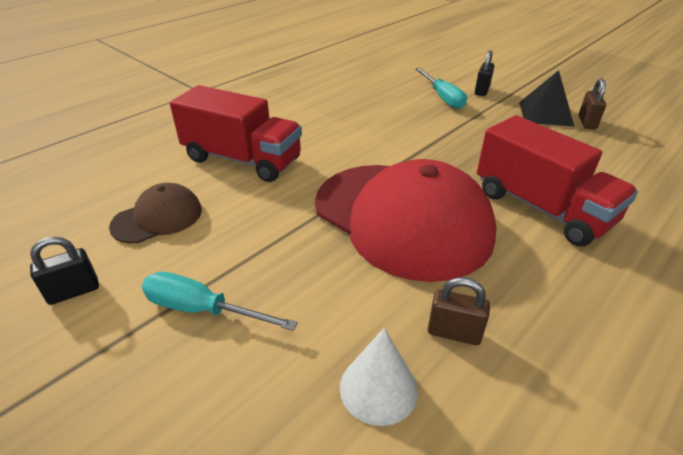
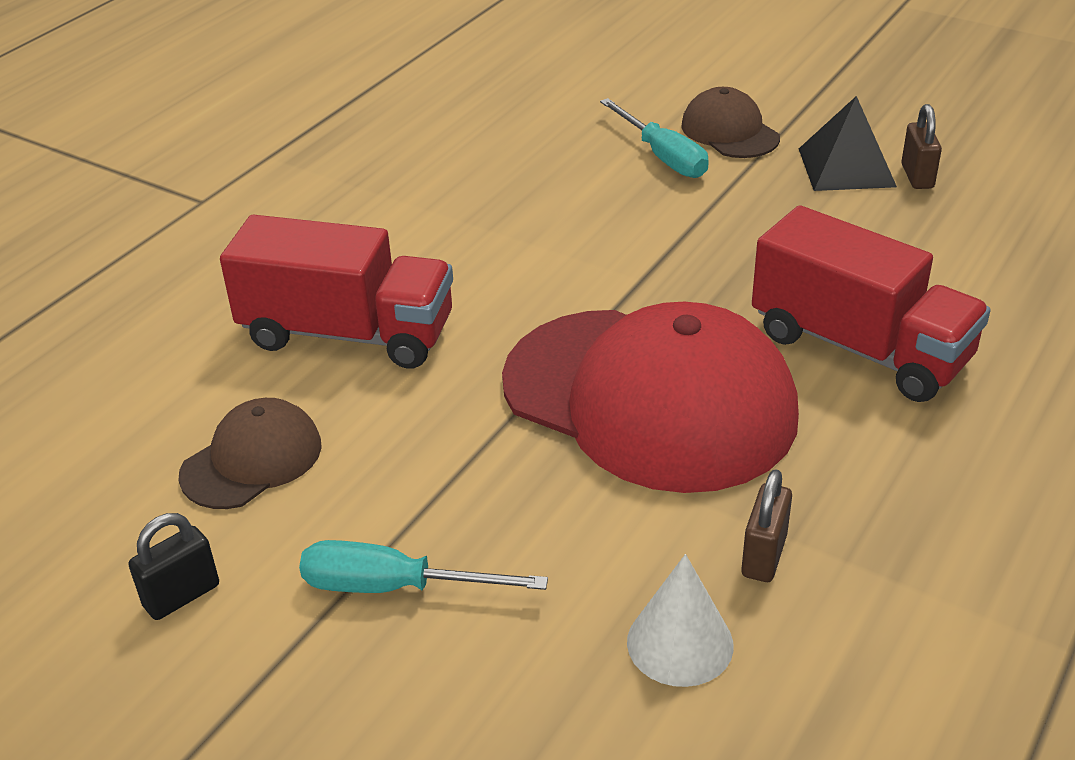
camera: 10 degrees left, 0 degrees up
brown padlock [428,277,490,345] -> brown padlock turned 75 degrees counterclockwise [741,469,792,582]
black padlock [475,50,494,96] -> brown cap [681,87,780,158]

